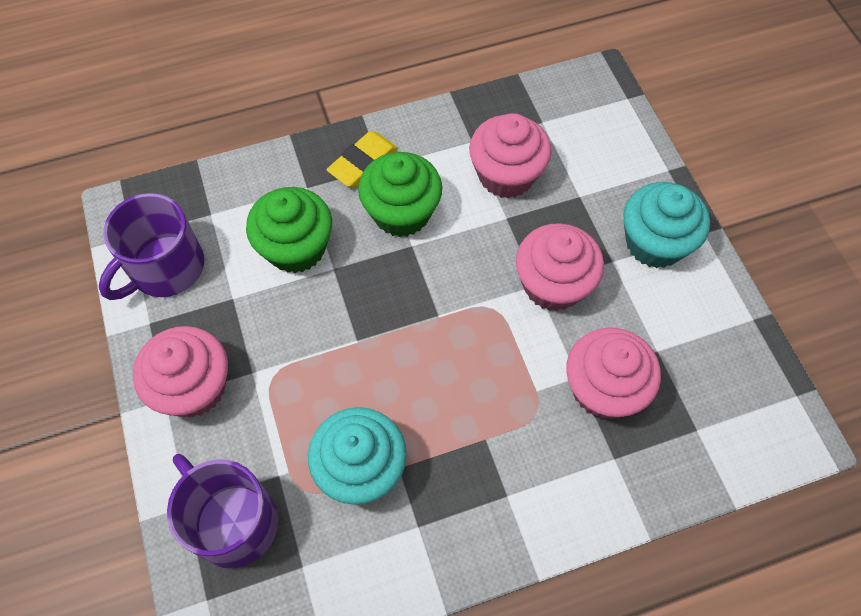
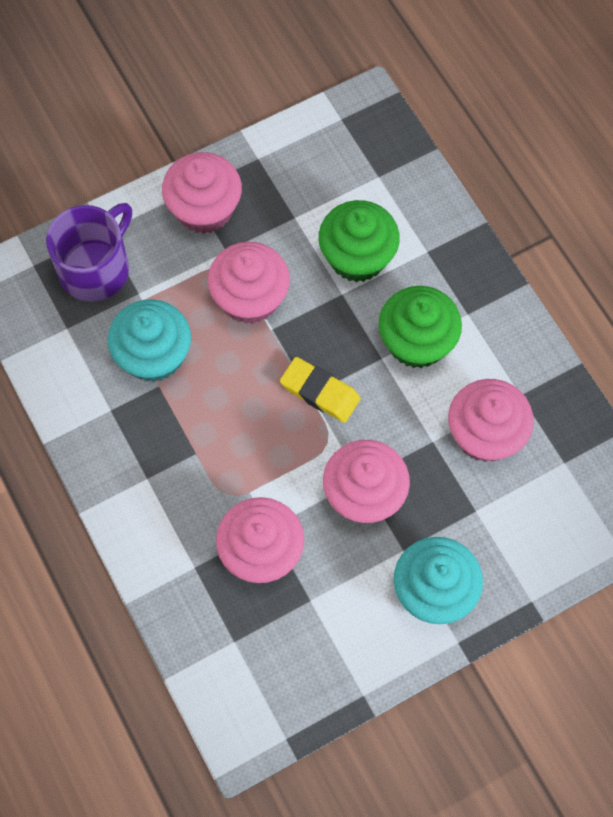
camera: 80 degrees right, 5 degrees up
purple mug [99,193,204,300] -> none
yellow eraser [327,131,398,187] -> yellow eraser moved to [280,357,361,423]
none -> pink cupcake [208,242,290,324]

